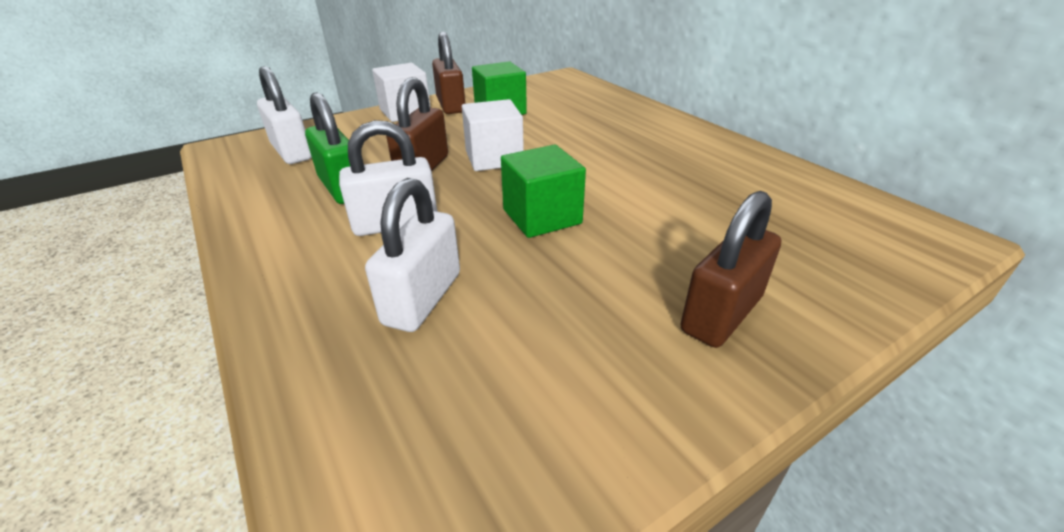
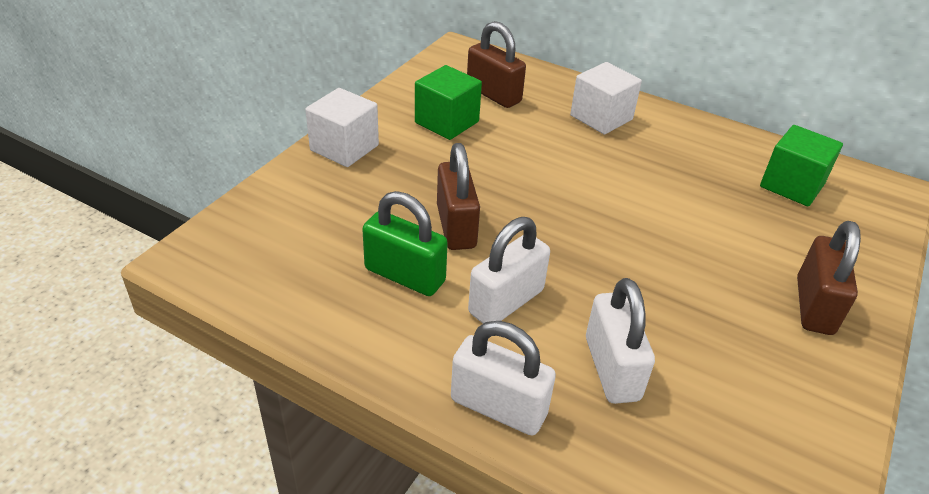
camera: 30 degrees left, 5 degrees up
white padlock [257,66,312,164] -> white padlock moved to [451,321,556,435]
brown padlock [432,32,465,114] -> brown padlock moved to [467,21,526,108]
white cube [462,99,524,171] -> white cube moved to [570,62,642,135]
green cube [501,145,586,238] -> green cube moved to [760,125,843,206]

